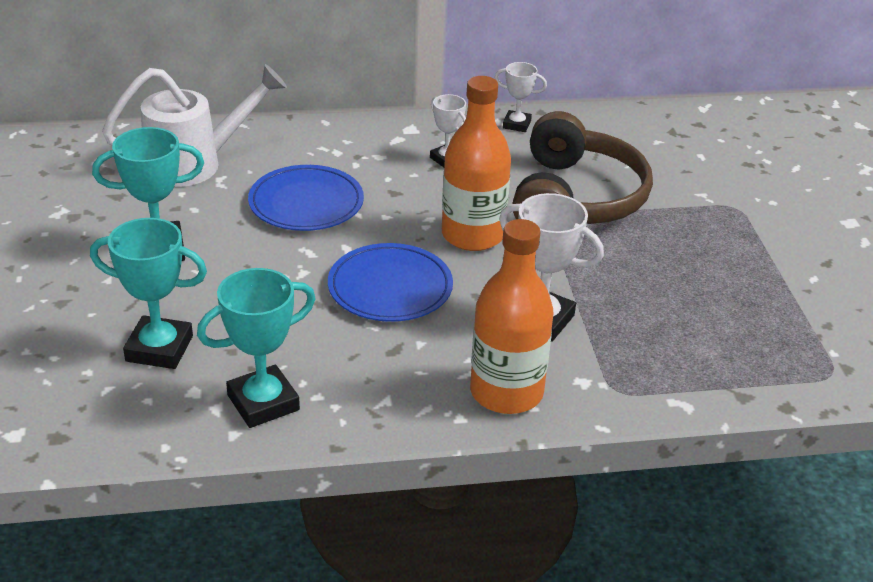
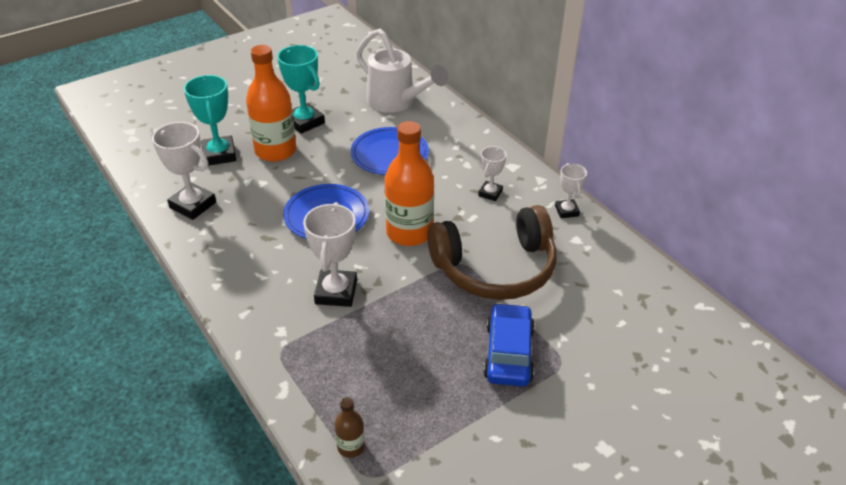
camera: 65 degrees right, 5 degrees up
turquoise trophy [197,268,316,428] -> white trophy [151,122,216,220]
orange bottle [470,219,553,414] -> orange bottle moved to [246,45,297,162]
none -> brown bottle [334,397,365,458]
none -> blue car [483,303,535,387]

